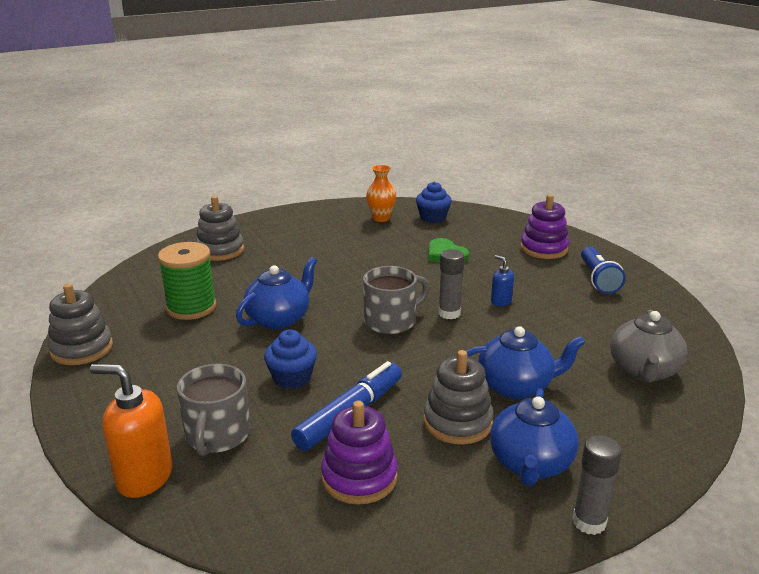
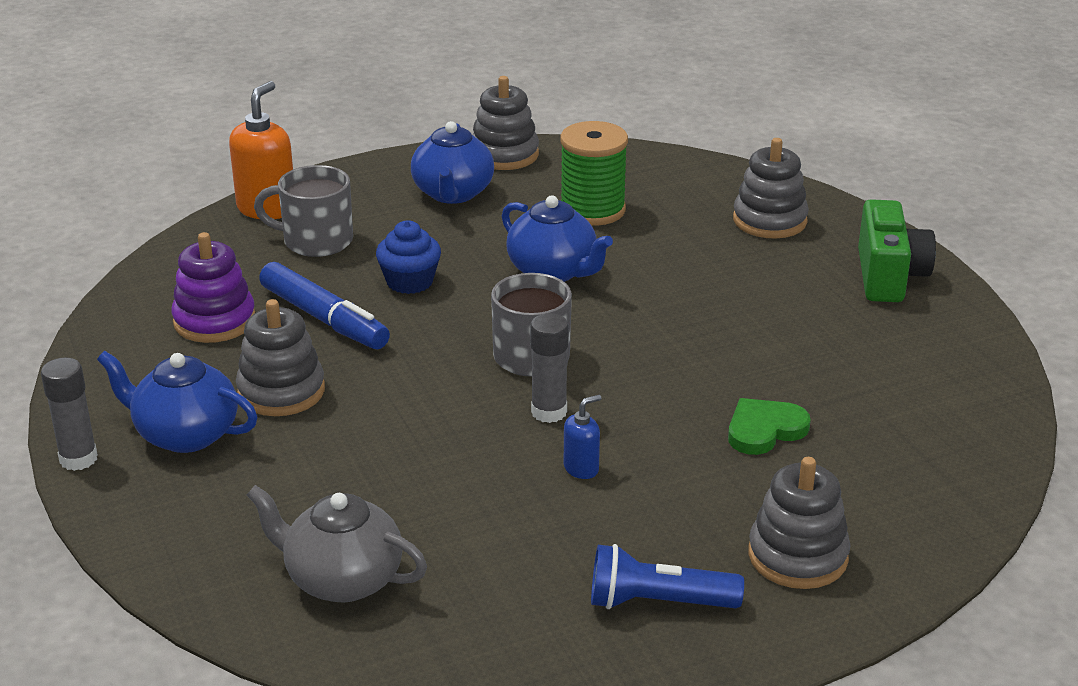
camera: 95 degrees right, 5 degrees up
orange vase [366,165,396,222] -> none
blue cupcake [416,182,452,223] -> none
blue teapot [466,326,585,399] -> blue teapot moved to [411,121,494,204]
purple stacking toy [520,194,569,259] -> grey stacking toy [748,457,850,589]
none -> green camera [858,199,936,302]

